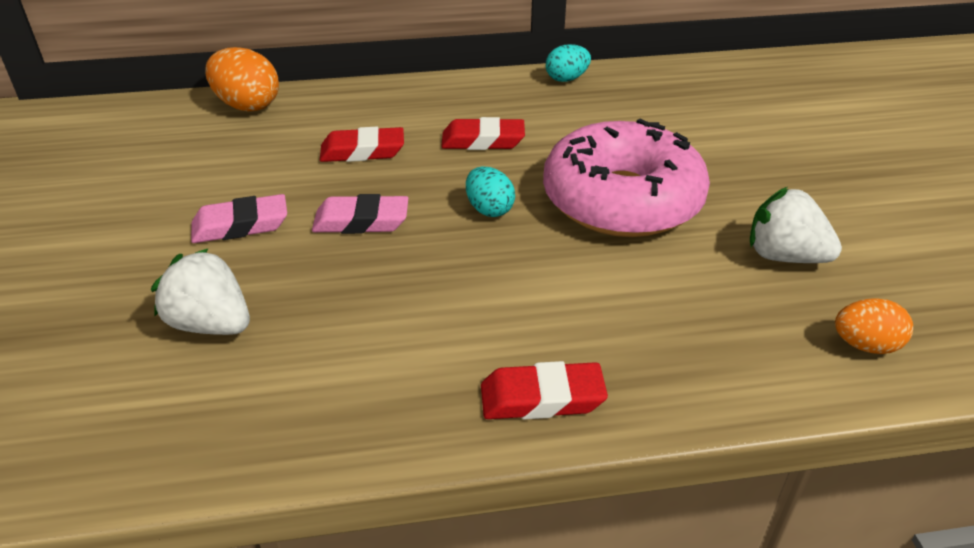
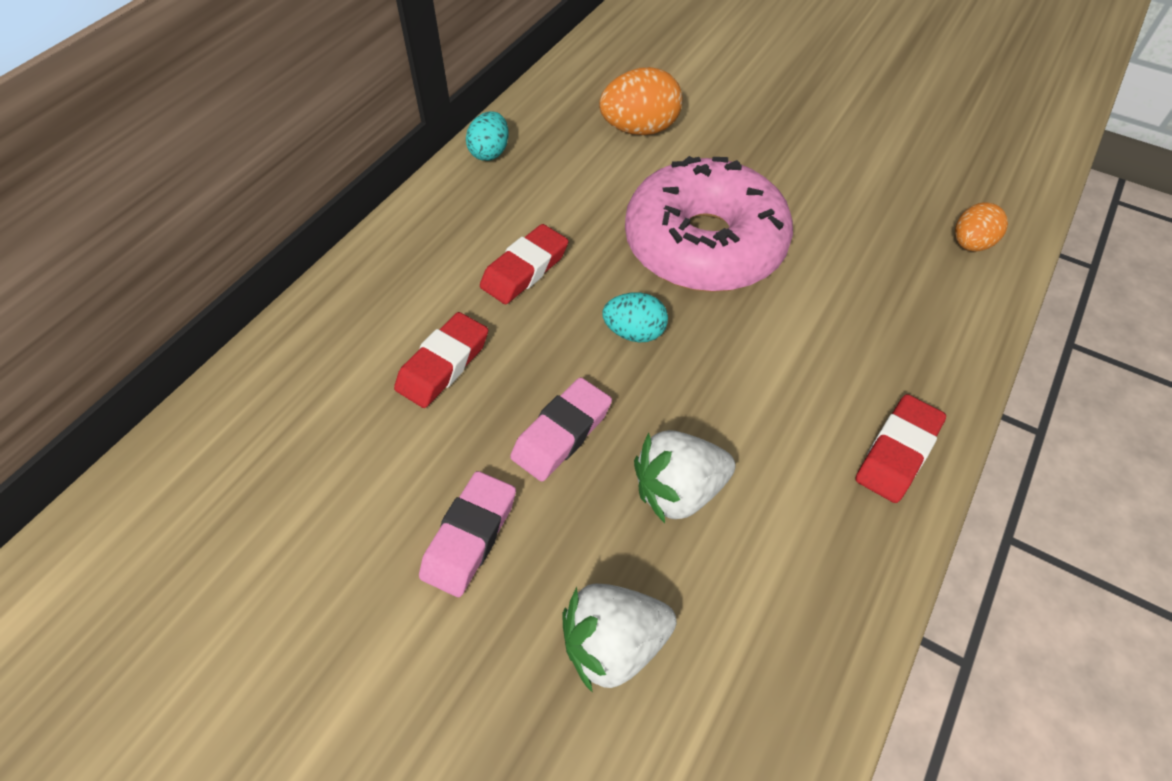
camera: 50 degrees left, 15 degrees up
orange egg [205,47,279,111] -> orange egg moved to [599,67,682,135]
white strawberry [750,187,842,263] -> white strawberry moved to [634,430,735,523]

